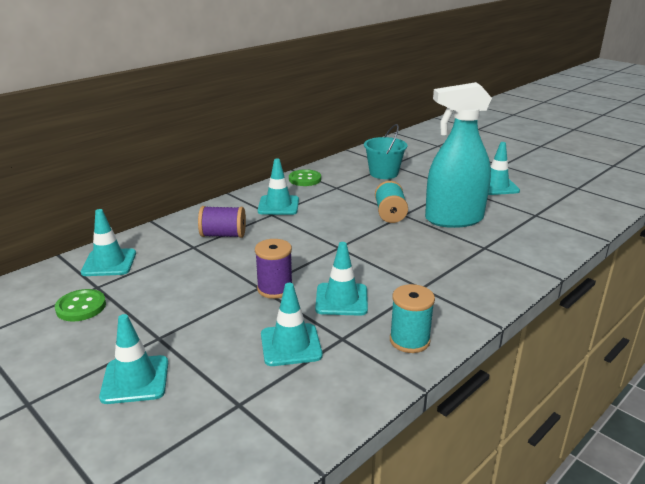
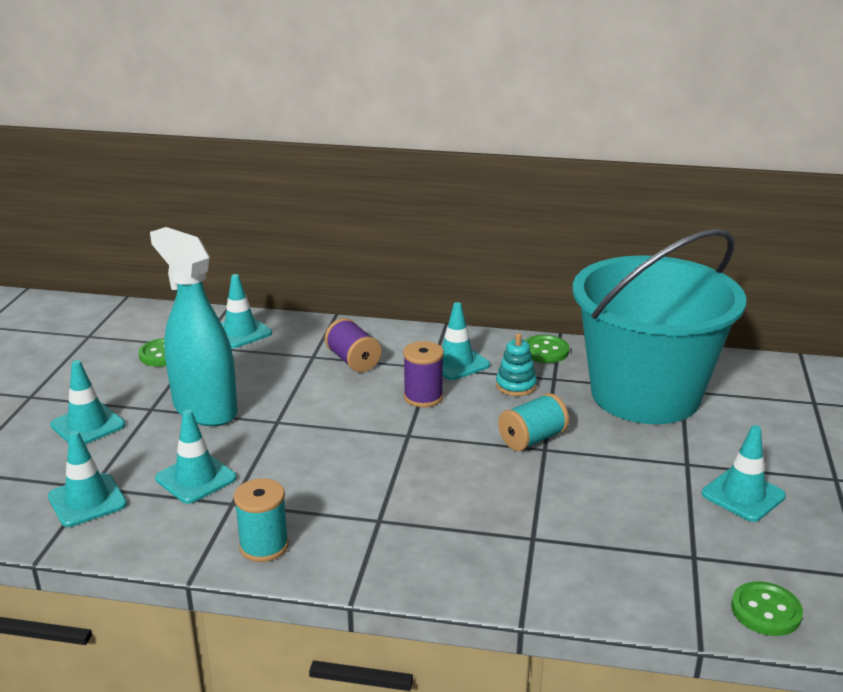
camera: 55 degrees right, 0 degrees up
purple spool [255,239,292,299] -> purple spool moved to [403,341,444,407]
turquoise traffic cone [315,242,368,316] -> turquoise traffic cone moved to [48,430,127,527]
turquoise bucket [364,124,407,179] -> turquoise bucket [573,228,746,424], size x2.40
turquoise spray bottle [425,82,492,228] -> turquoise spray bottle moved to [150,227,238,426]
none -> turquoise stacking toy [496,333,537,396]
none -> green button [731,581,803,636]

